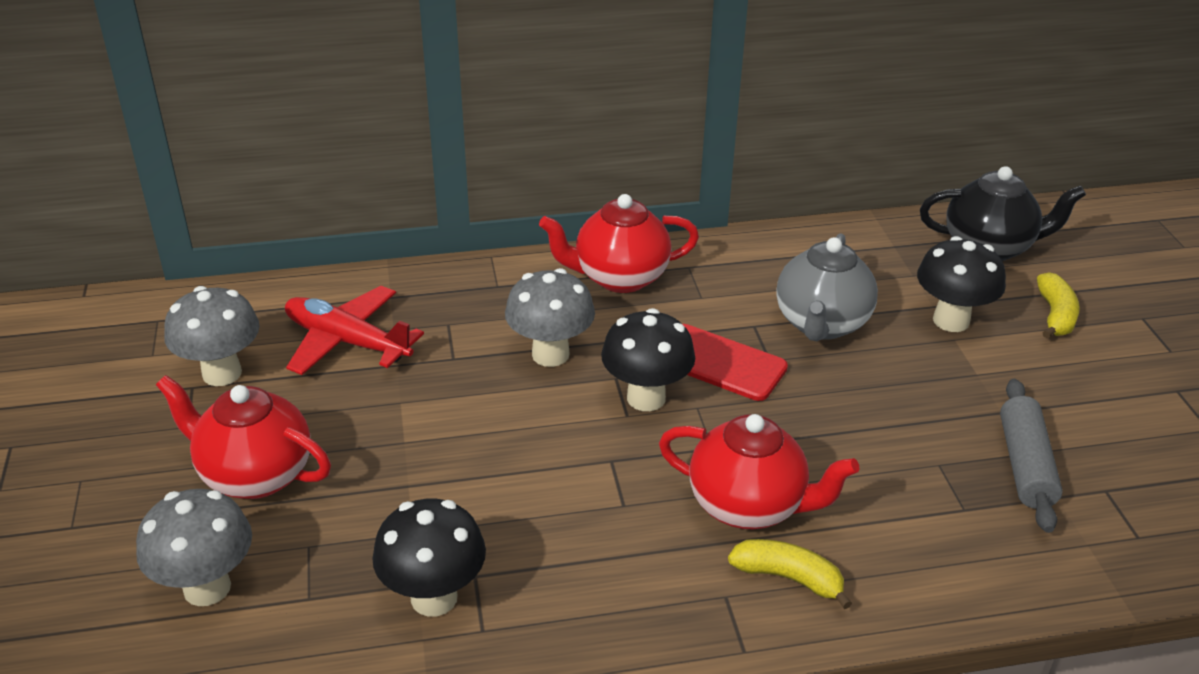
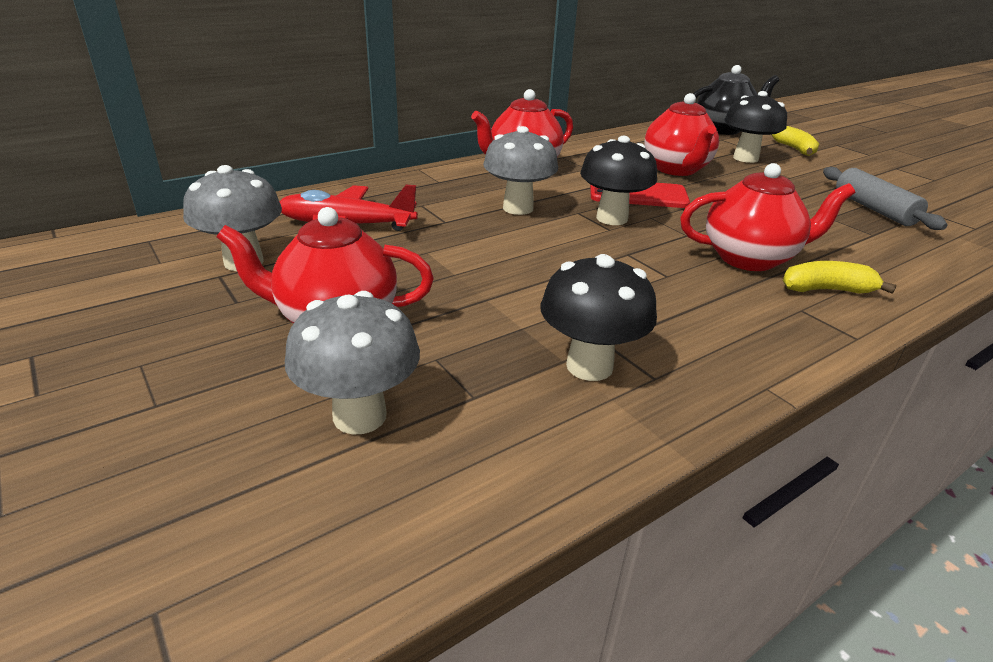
camera: 25 degrees left, 5 degrees down
grey teapot [776,233,878,341] -> red teapot [644,93,719,176]

